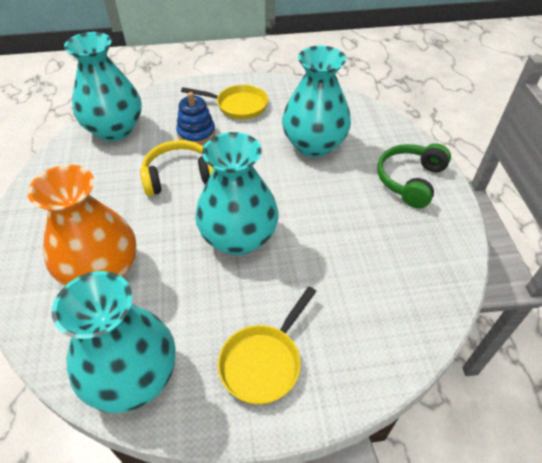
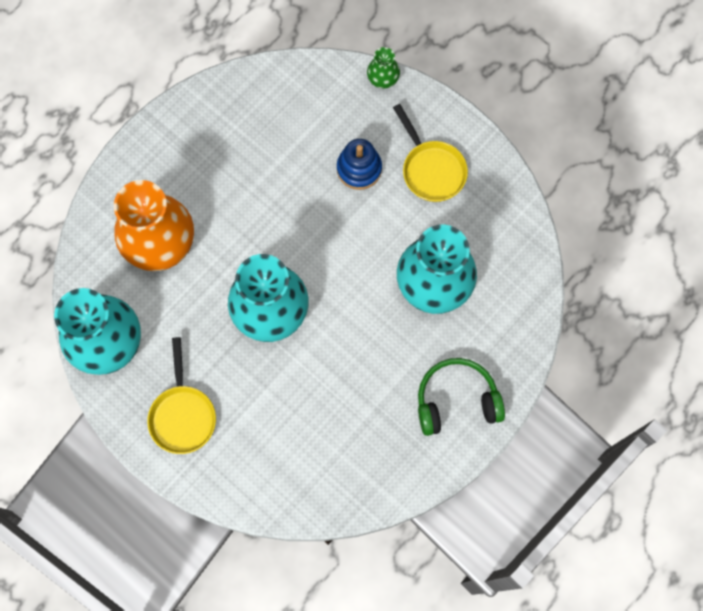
camera: 50 degrees right, 25 degrees up
turquoise vase [64,32,142,141] -> none
yellow headphones [140,140,214,196] -> none
yellow pan [218,286,316,404] -> yellow pan turned 90 degrees counterclockwise [147,337,216,454]
none -> green vase [367,47,400,88]

